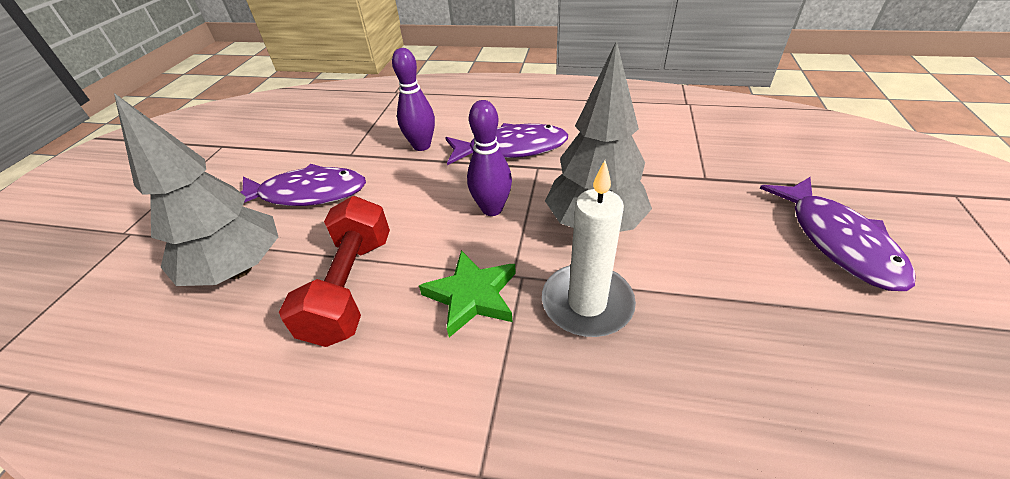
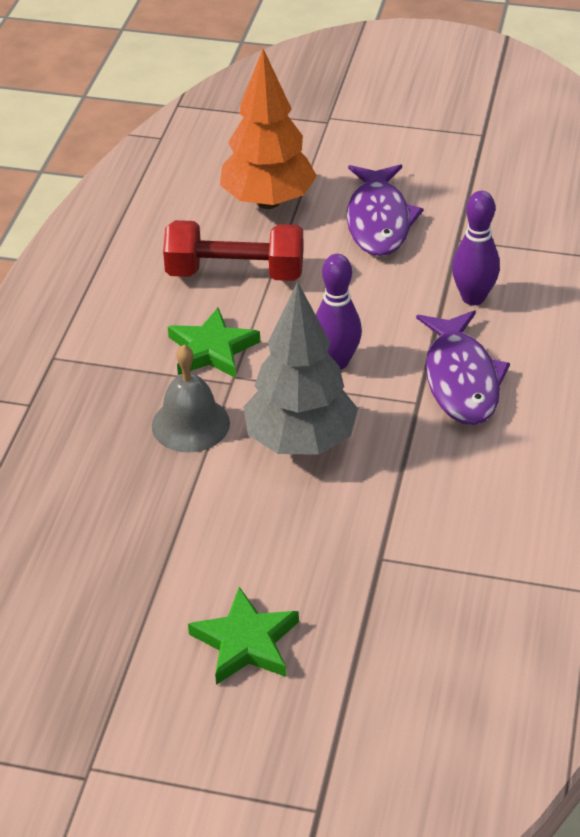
camera: 90 degrees right, 0 degrees up
grey tree [114,93,278,286] -> orange tree [220,49,317,209]
white candle [542,160,636,337] -> grey bell [152,345,230,453]
purple fish [759,177,915,291] -> green star [188,587,299,685]

